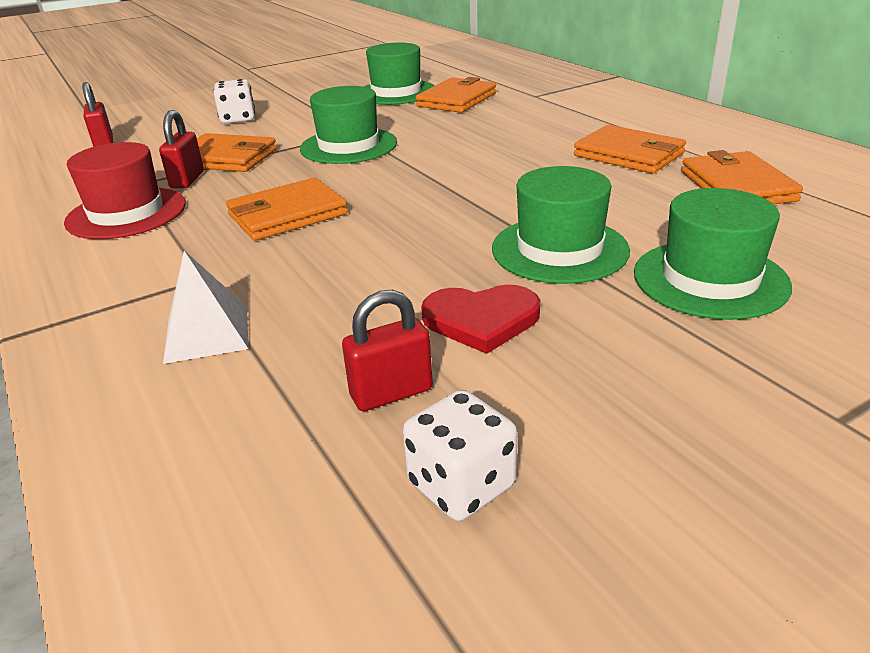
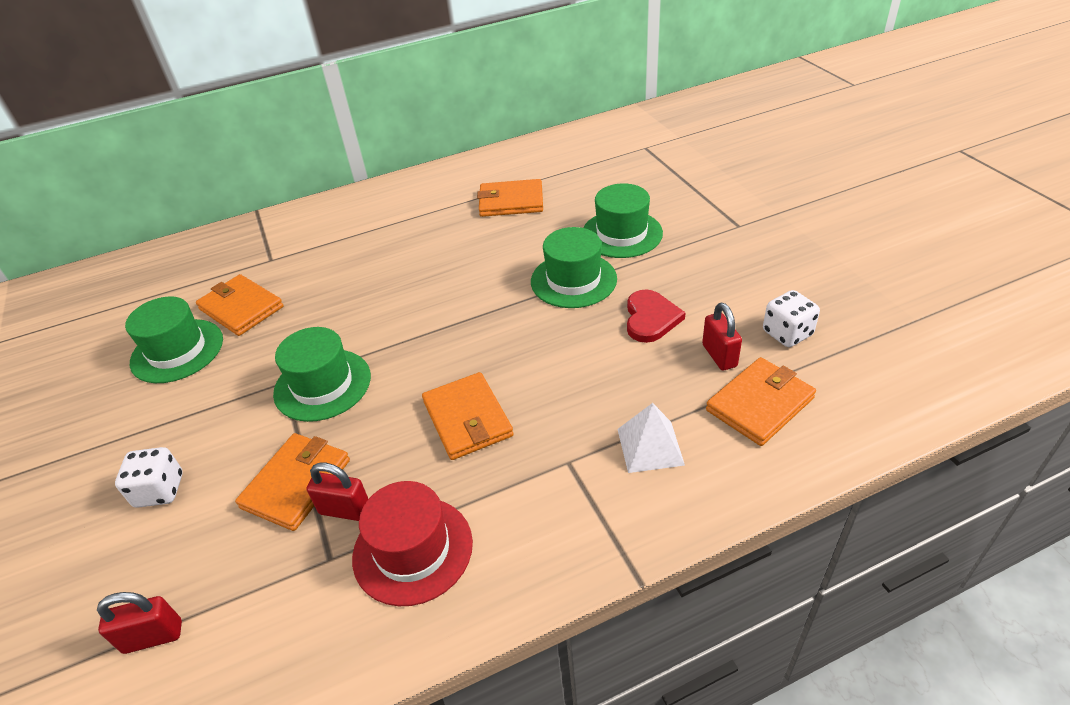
camera: 80 degrees left, 10 degrees up
orange wallet [574,125,686,173] -> orange wallet moved to [706,357,816,446]

